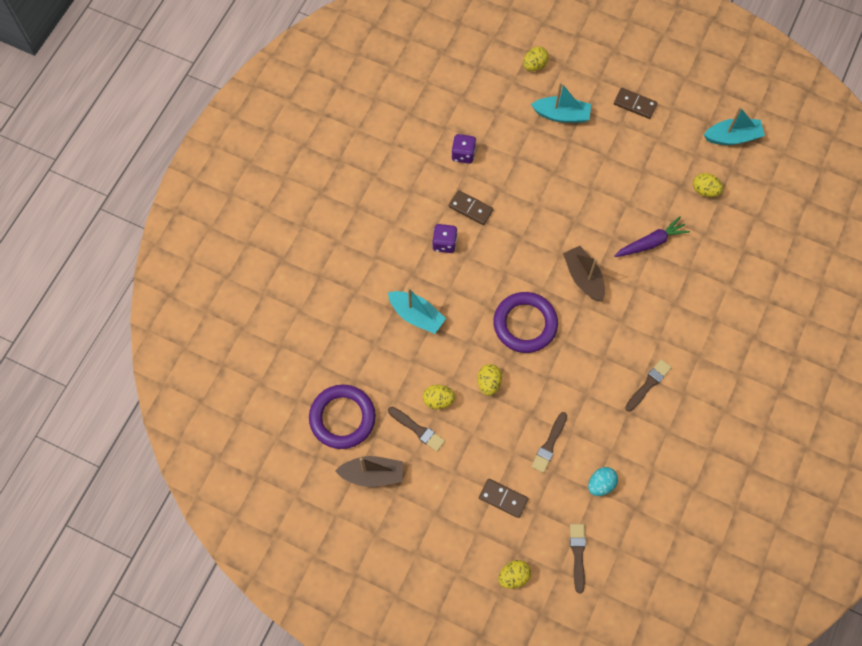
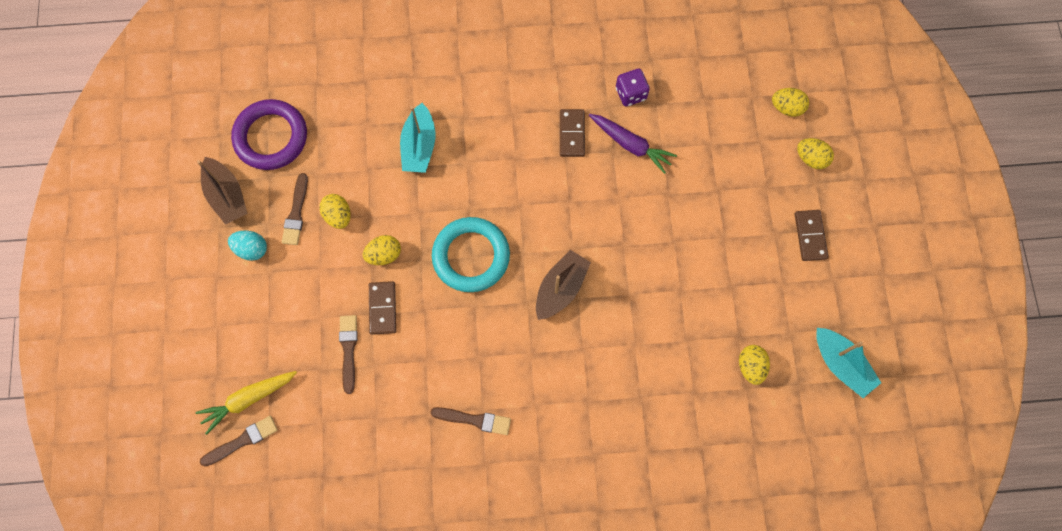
camera: 60 degrees right, 5 degrees up
purple dice [432,224,458,253] -> none
brown domino [479,479,529,518] -> brown domino moved to [369,281,396,335]
purple ring [493,292,558,353] -> turquoise ring [432,217,510,292]
yellow egg [498,560,531,589] -> yellow egg moved to [797,138,834,169]
turquoise boat [531,82,591,123] -> none
brown brush [531,412,567,473] -> brown brush turned 90 degrees clockwise [339,315,358,394]
turquoise egg [588,467,618,496] -> turquoise egg moved to [228,231,267,261]
purple carrot [614,216,690,257] -> purple carrot moved to [589,114,677,174]
none -> yellow carrot [195,371,297,435]

